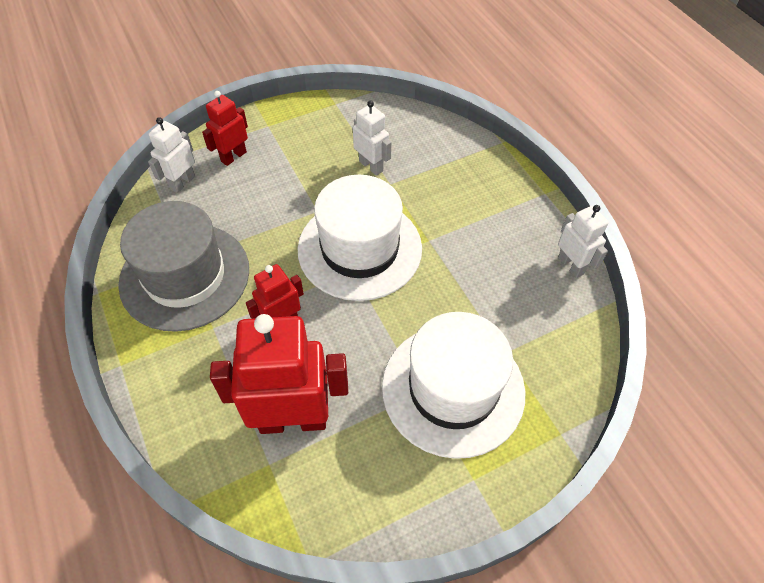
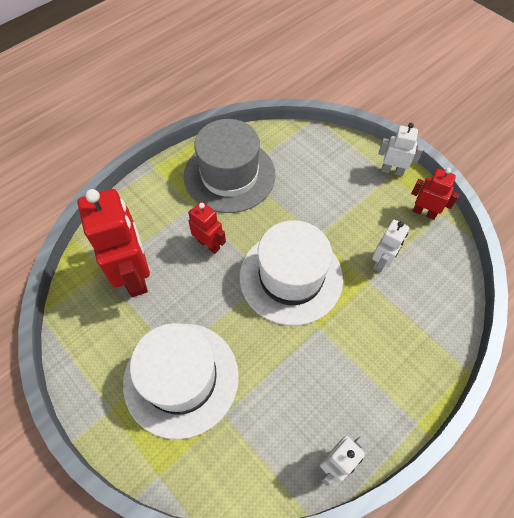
camera: 75 degrees right, 5 degrees up
white robot [148,117,195,193] -> white robot moved to [379,123,423,176]
red robot [202,91,248,166] -> red robot moved to [411,168,460,220]

